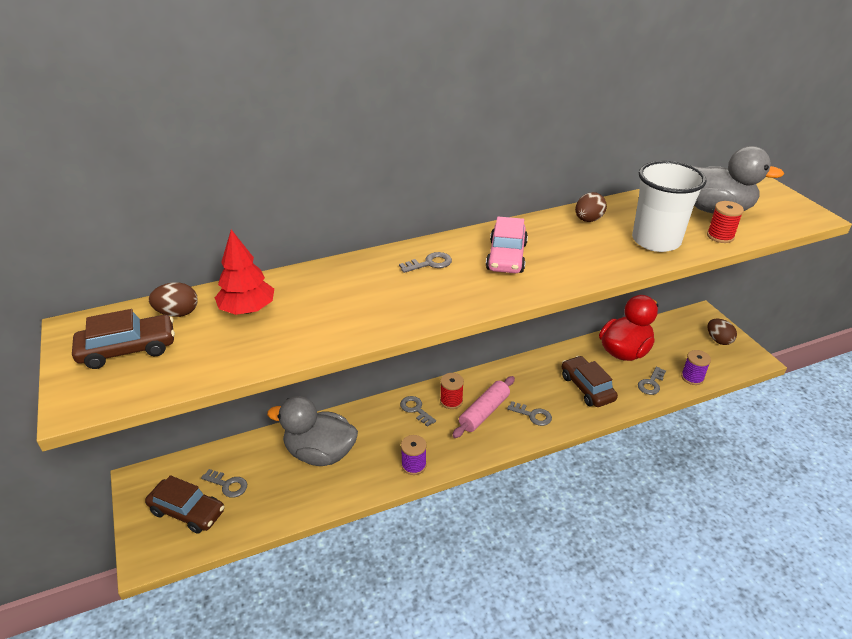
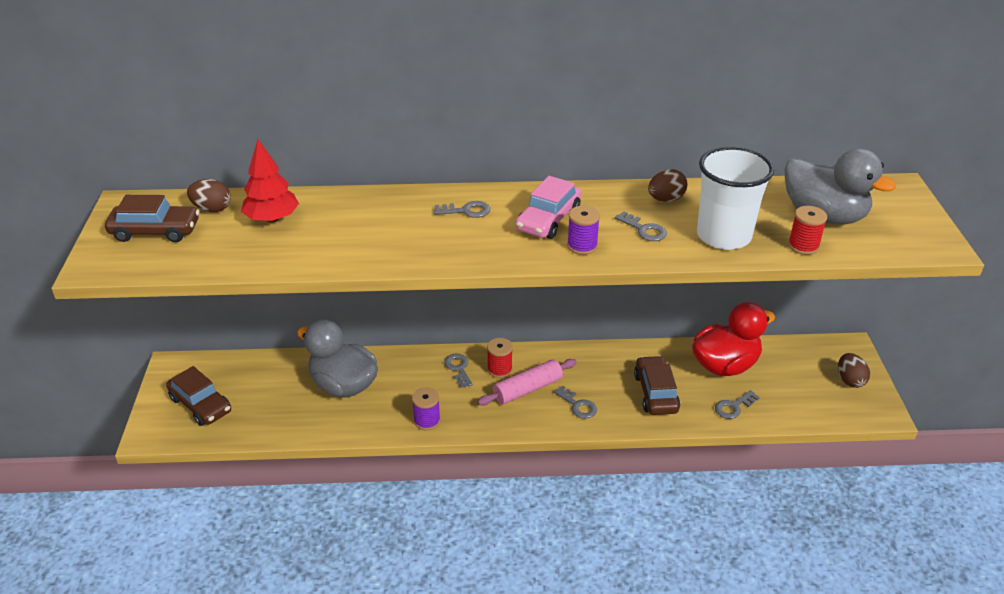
camera: 20 degrees right, 0 degrees up
grey key [201,469,247,498] -> grey key moved to [615,211,667,241]
purple spool [681,350,711,385] -> purple spool moved to [567,206,600,255]

